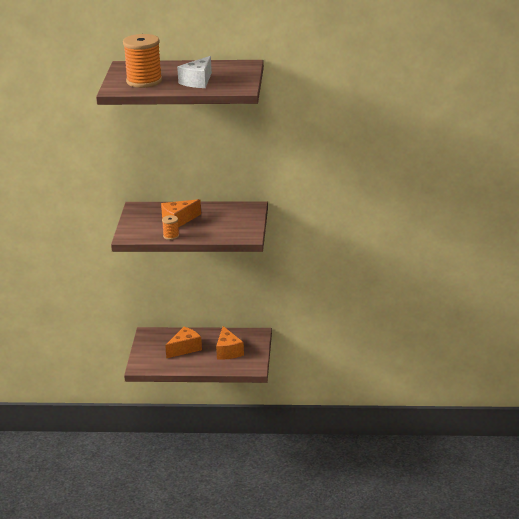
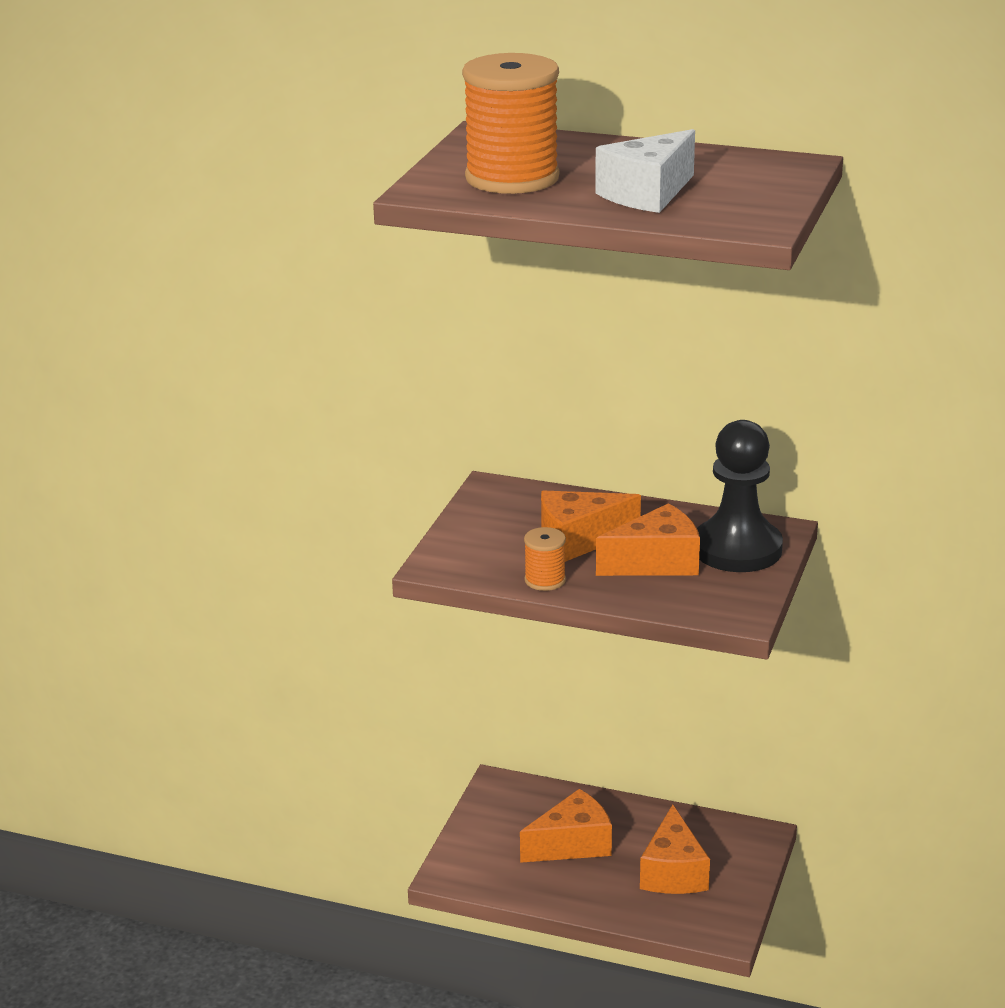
camera: 15 degrees right, 0 degrees up
none -> orange cheese [596,503,700,576]
none -> black pawn [697,420,783,572]

